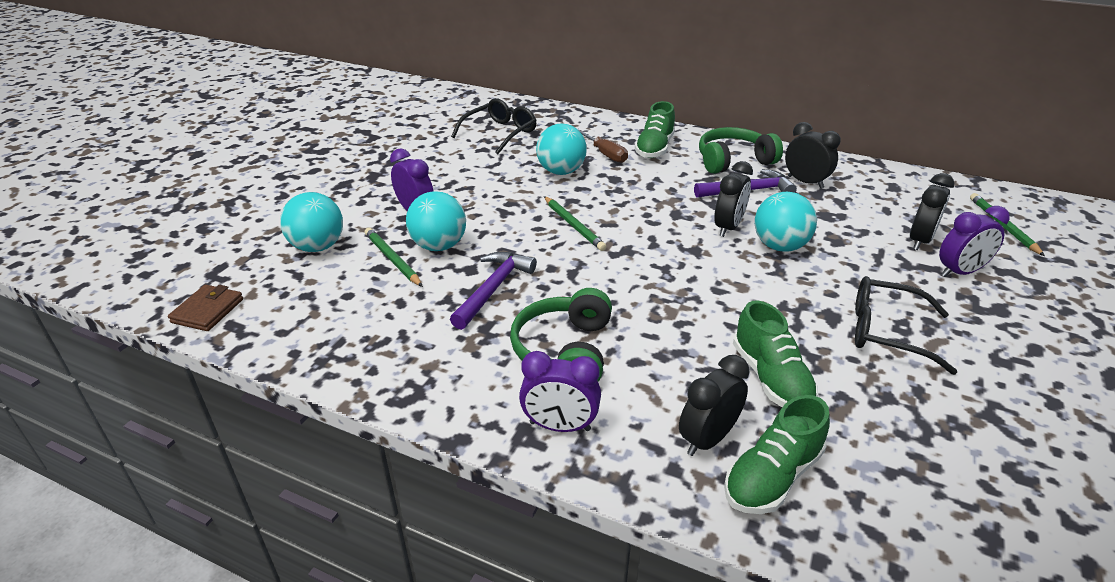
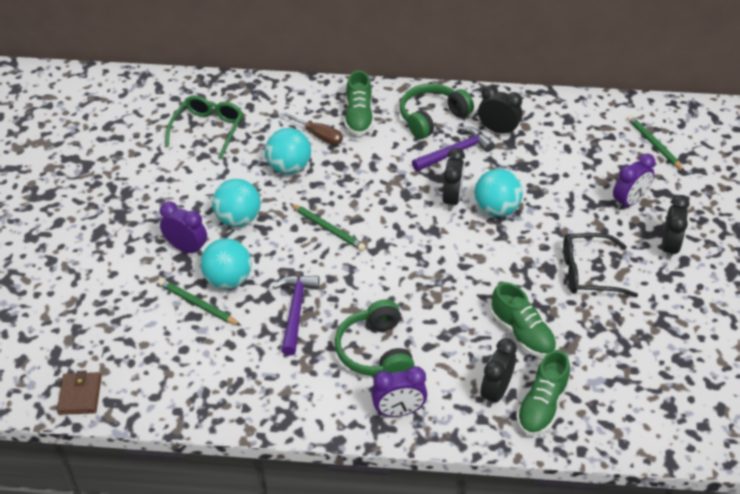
camera: 20 degrees left, 10 degrees up
turquoise ball [280,192,343,252] -> turquoise ball moved to [212,179,261,227]
black glasses [451,98,537,154] -> green glasses [165,95,243,159]
black clock [910,173,954,250] -> black clock moved to [662,195,689,260]

